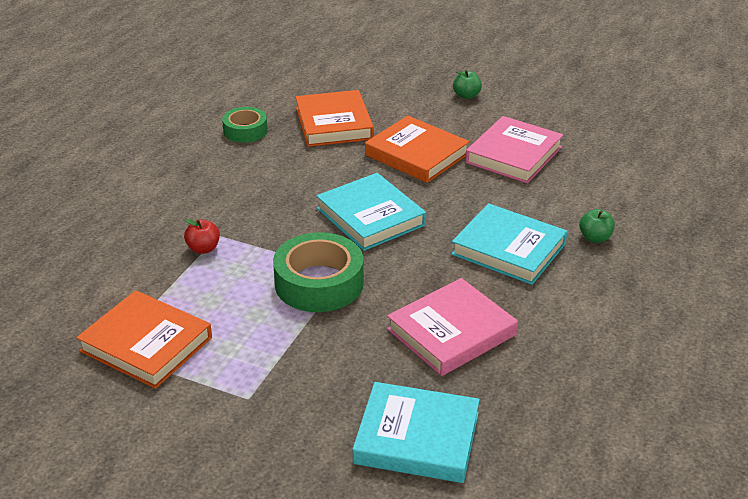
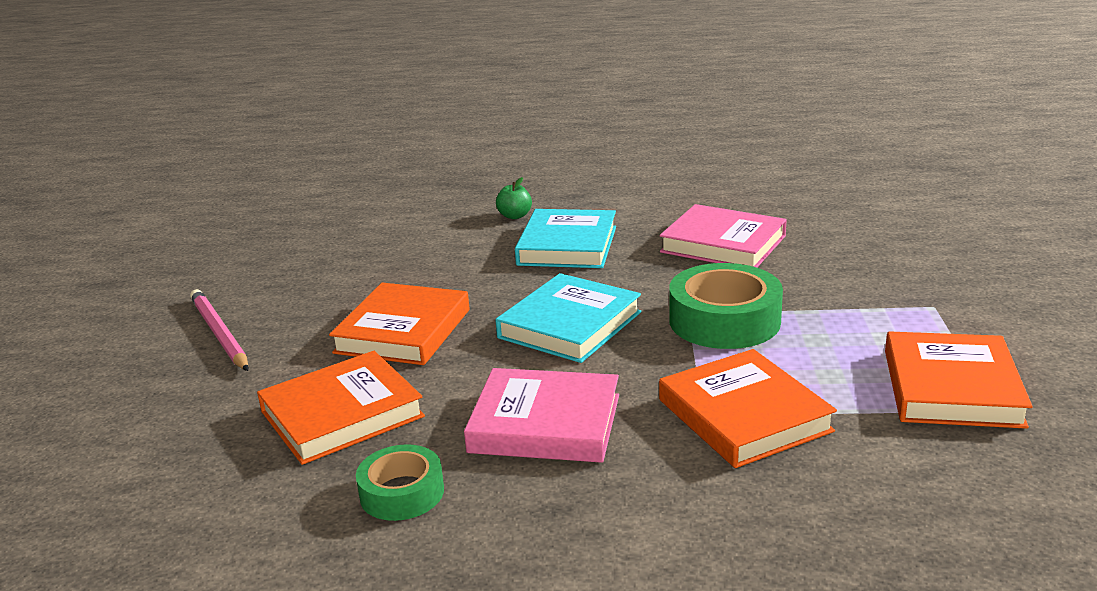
camera: 110 degrees left, 10 degrees down
red apple [184,219,220,254] -> orange book [659,349,837,468]
turquoise book [353,382,480,483] -> none
green apple [453,70,482,99] -> pink pencil [190,289,249,371]
pink book [465,116,564,184] -> pink book moved to [464,368,619,463]

